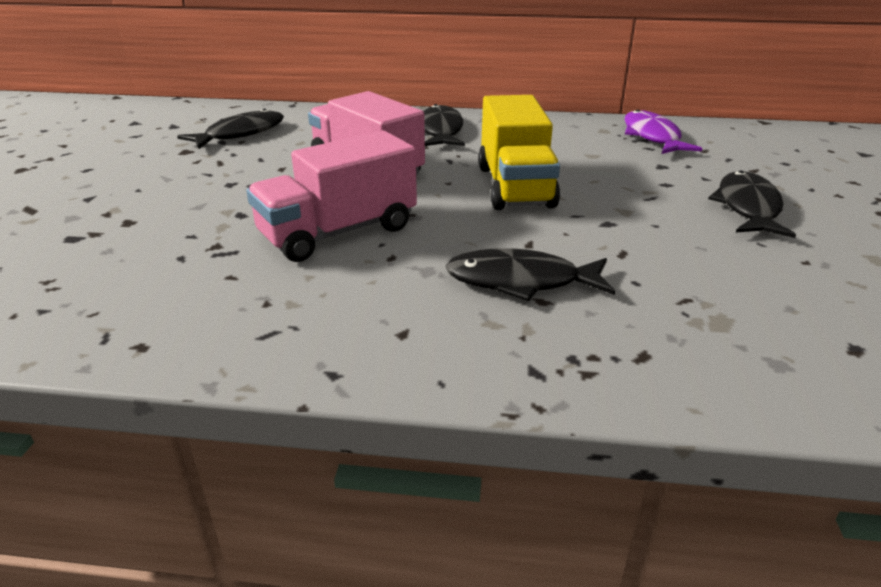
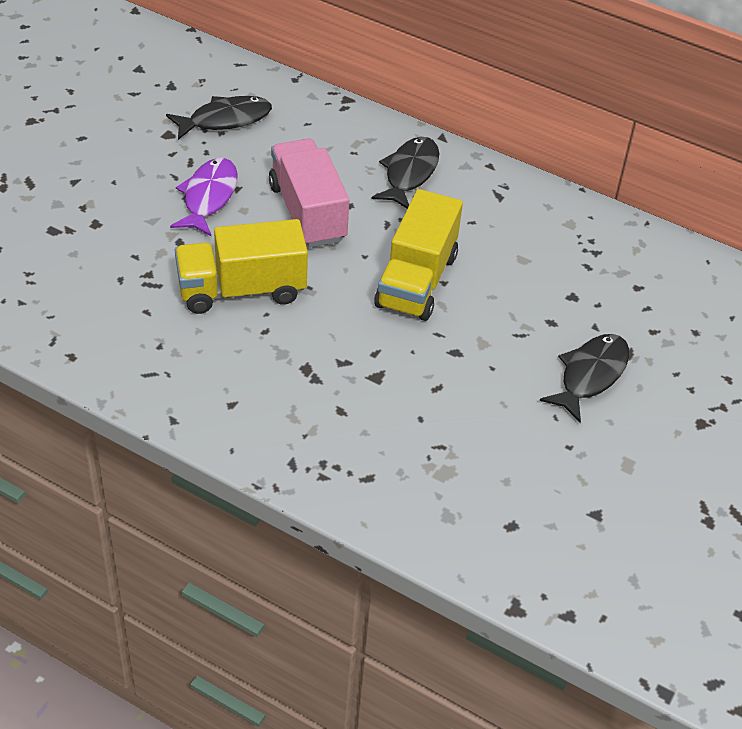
camera: 20 degrees right, 15 degrees up
pink truck [246,130,417,262] -> yellow truck [175,219,308,314]
black fish [445,248,615,302] -> none
purple fish [625,110,703,154] -> purple fish moved to [170,158,238,236]

